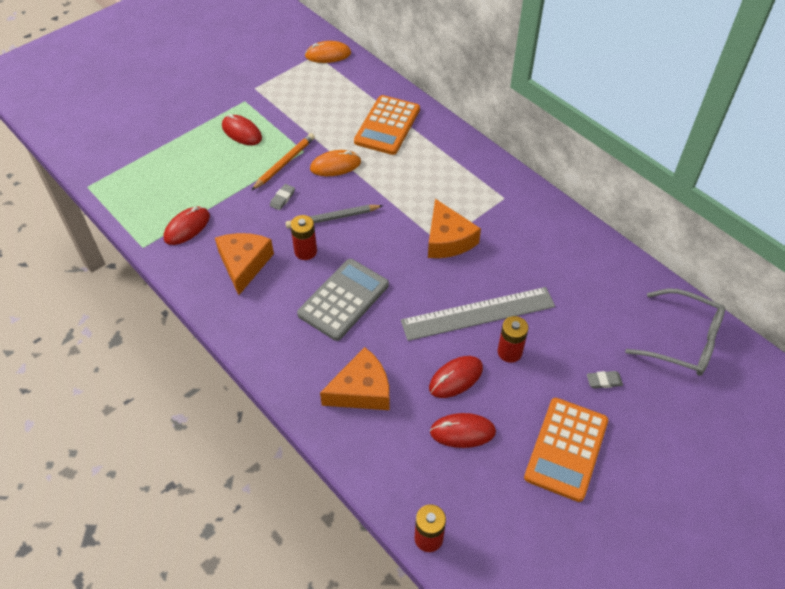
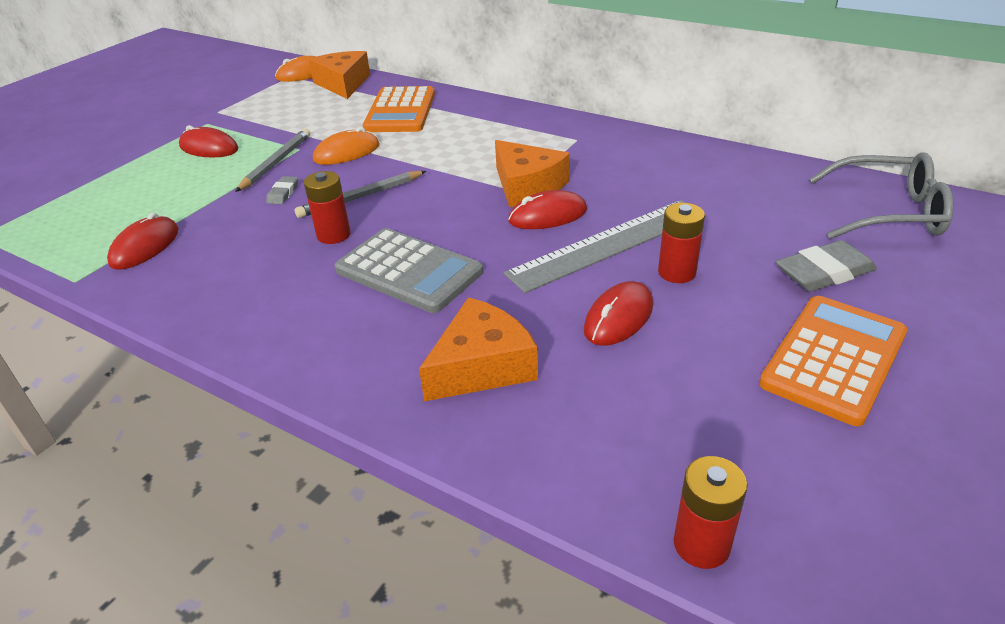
camera: 15 degrees left, 15 degrees down
orange cheese [215,233,274,295] -> orange cheese moved to [309,51,370,99]
orange pencil [252,133,315,190] -> grey pencil [235,129,310,192]
grey calculator [297,259,389,341] -> grey calculator turned 105 degrees clockwise [335,228,483,313]
red mouse [430,413,496,448] -> red mouse moved to [508,190,587,229]
orange calculator [524,398,608,502] -> orange calculator turned 150 degrees counterclockwise [759,296,908,426]
grey eraser [587,371,623,389] -> grey eraser [776,240,877,292], size x1.87

